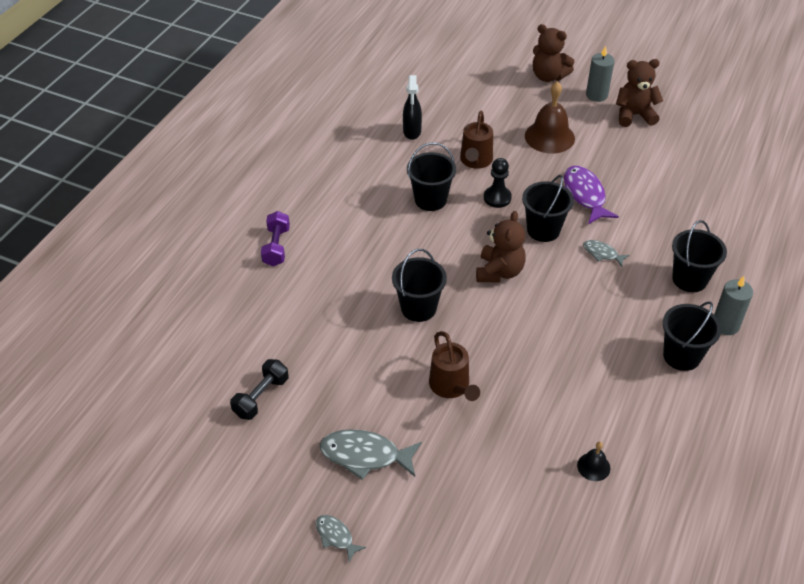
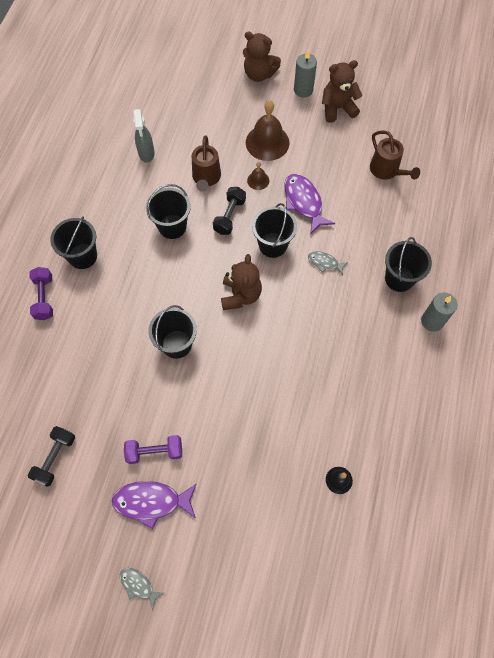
camera: 10 degrees left, 20 degrees up
grey fish [320,429,422,480] -> purple fish [112,481,197,529]
black spray bottle [403,75,422,140] -> grey spray bottle [133,109,155,163]
brown watering can [429,331,480,401] -> brown watering can moved to [370,131,420,180]
black pawn [484,158,512,208] -> black dumbbell [213,187,246,235]
black bucket [663,301,721,371] -> black bucket moved to [50,216,97,269]
none -> purple dumbbell [124,435,182,464]
none -> brown bell [247,162,269,190]

